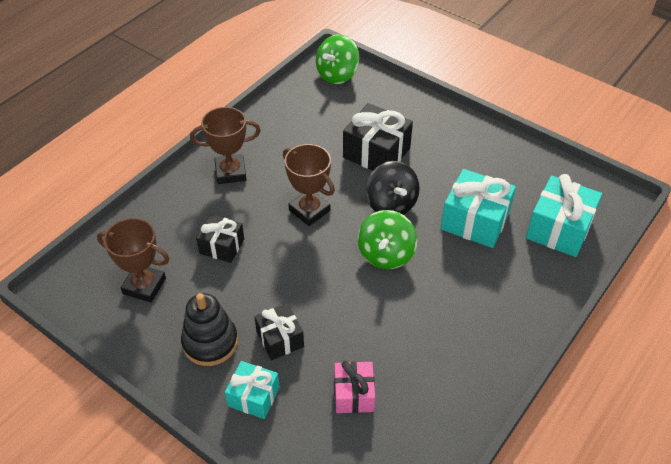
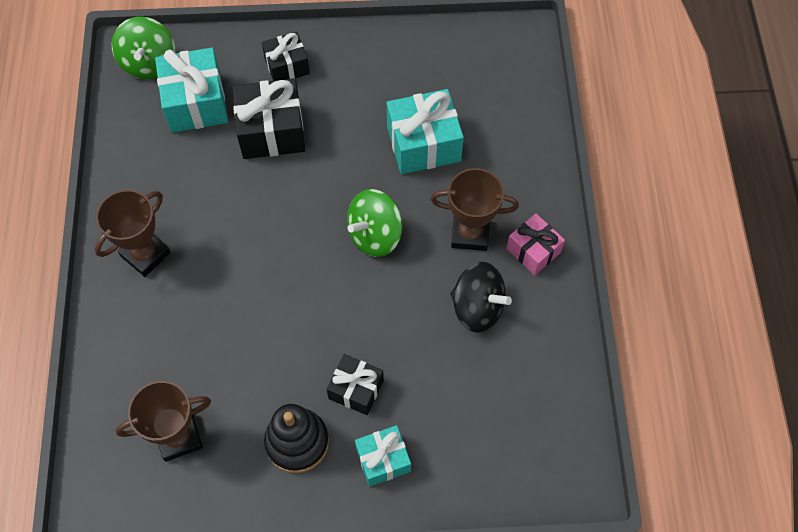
camera: 40 degrees left, 15 degrees up
black gift [196,214,244,263] -> black gift moved to [262,32,310,81]
brown trophy [283,144,335,226] -> brown trophy moved to [431,168,519,251]
pink gift [334,361,375,413] -> pink gift moved to [506,213,565,275]
green spinning top [358,210,417,269] -> green spinning top turned 75 degrees clockwise [347,189,403,257]
black spinning top [366,161,420,215] -> black spinning top moved to [450,262,512,333]
turquoise gift [526,174,602,257] -> turquoise gift moved to [155,47,228,133]

